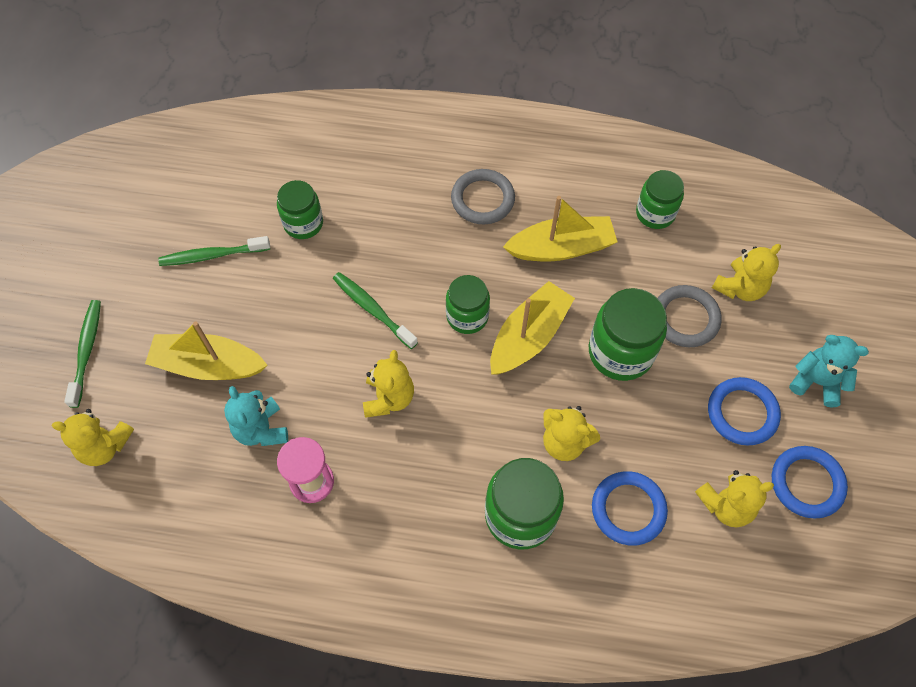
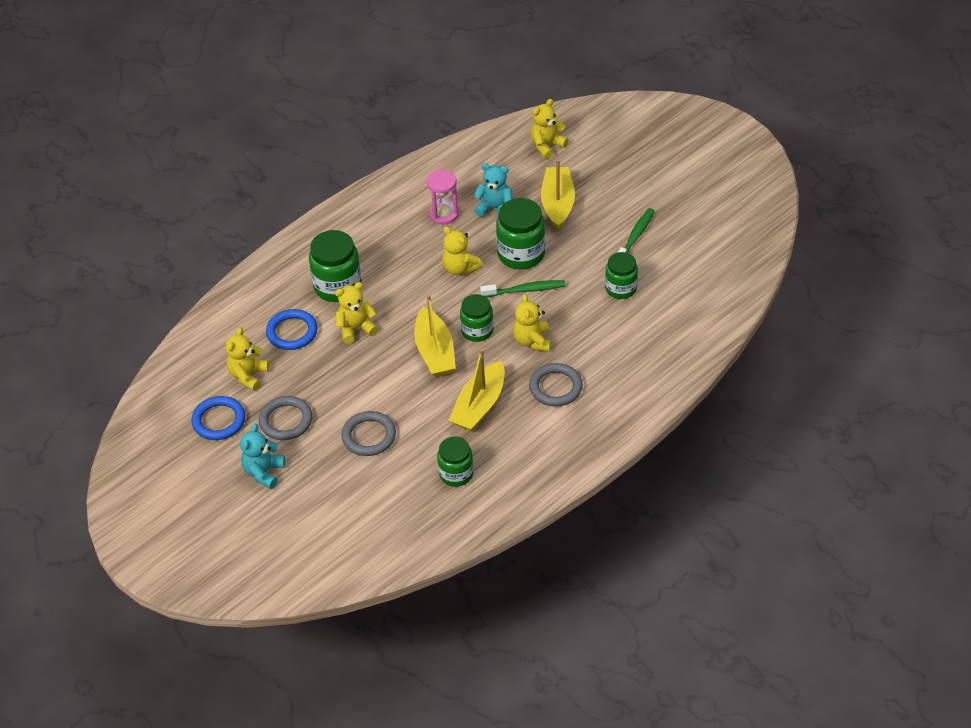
camera: 130 degrees right, 15 degrees down
green toothbrush [64,300,101,408] -> none
yellow boat [145,321,267,380] -> yellow boat turned 45 degrees counterclockwise [541,159,575,230]
green jar [589,288,667,381] -> green jar moved to [496,198,545,269]
blue ring [708,377,781,446] -> grey ring [259,396,312,440]
yellow teddy bear [712,244,781,301] -> yellow teddy bear moved to [513,294,551,352]
turquoise teddy bear [789,335,869,407] -> turquoise teddy bear turned 135 degrees clockwise [240,424,285,489]

